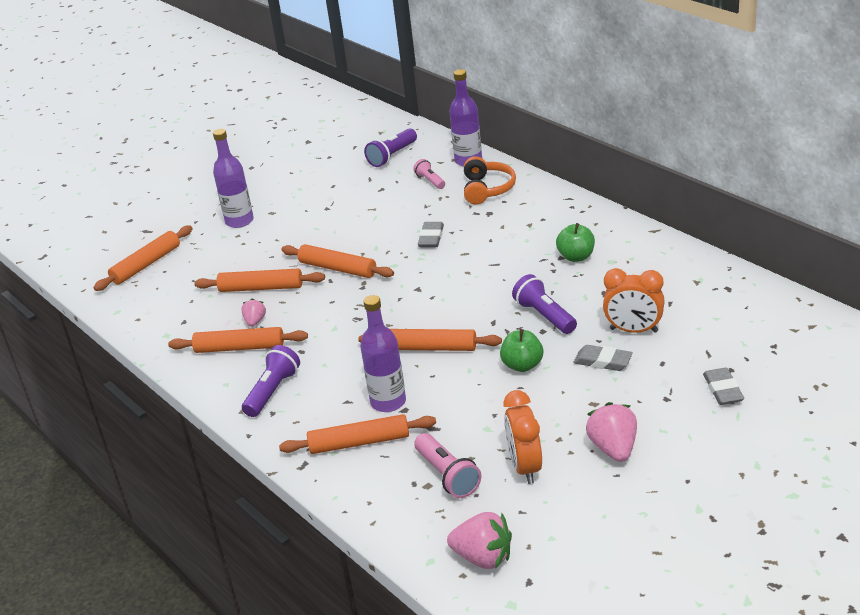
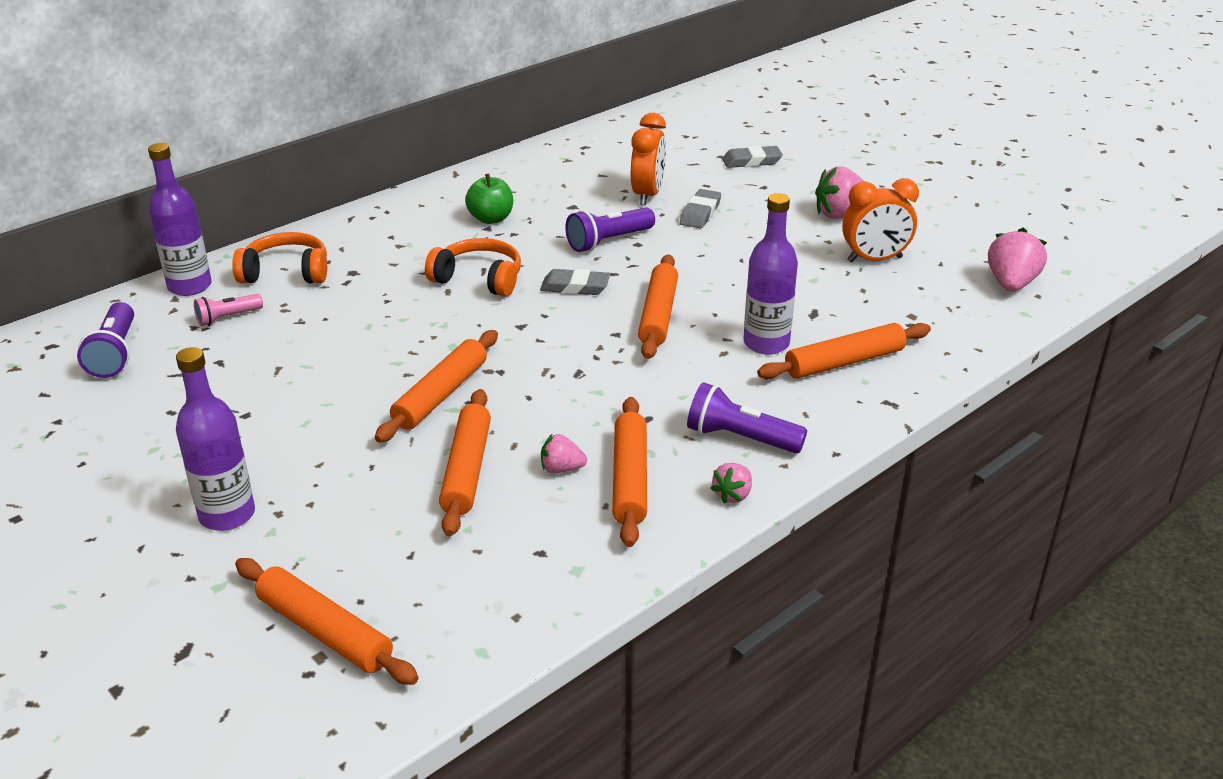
camera: 95 degrees left, 0 degrees up
orange rolling pin [279,414,436,454] -> orange rolling pin turned 75 degrees clockwise [757,323,931,379]
purple flashlight [364,128,417,167] -> purple flashlight turned 45 degrees clockwise [77,302,134,378]
pink flashlight [414,433,481,498] -> none
grey eraser [418,222,444,247] -> grey eraser moved to [540,269,610,295]
green apple [500,329,543,372] -> none
none -> orange headphones [425,238,521,297]
none -> pink strawberry [710,463,752,504]

